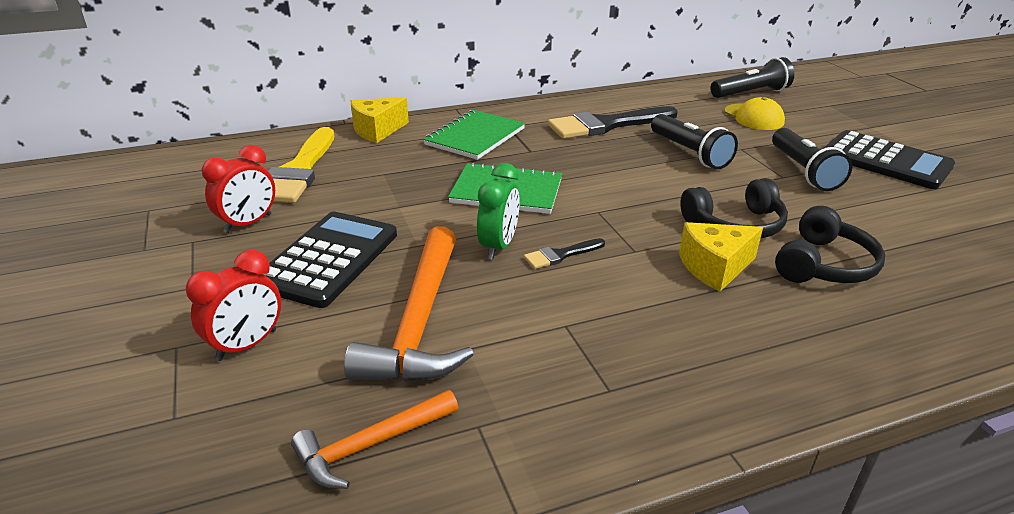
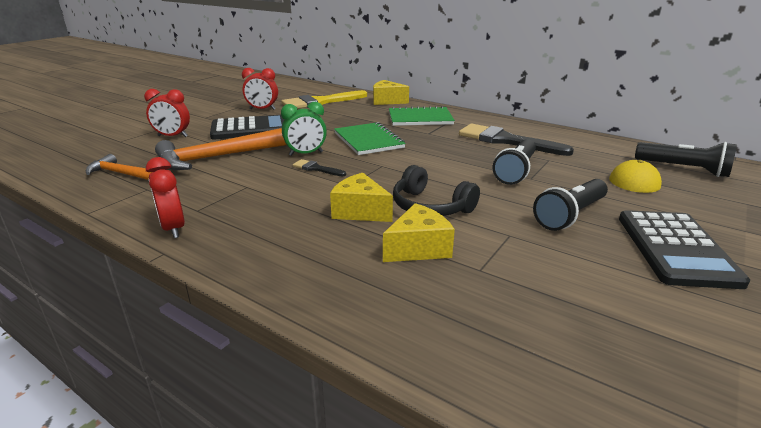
camera: 55 degrees right, 5 degrees down
black headphones [775,206,885,283] -> yellow cheese [383,203,455,262]
none -> red clock [146,157,185,238]

